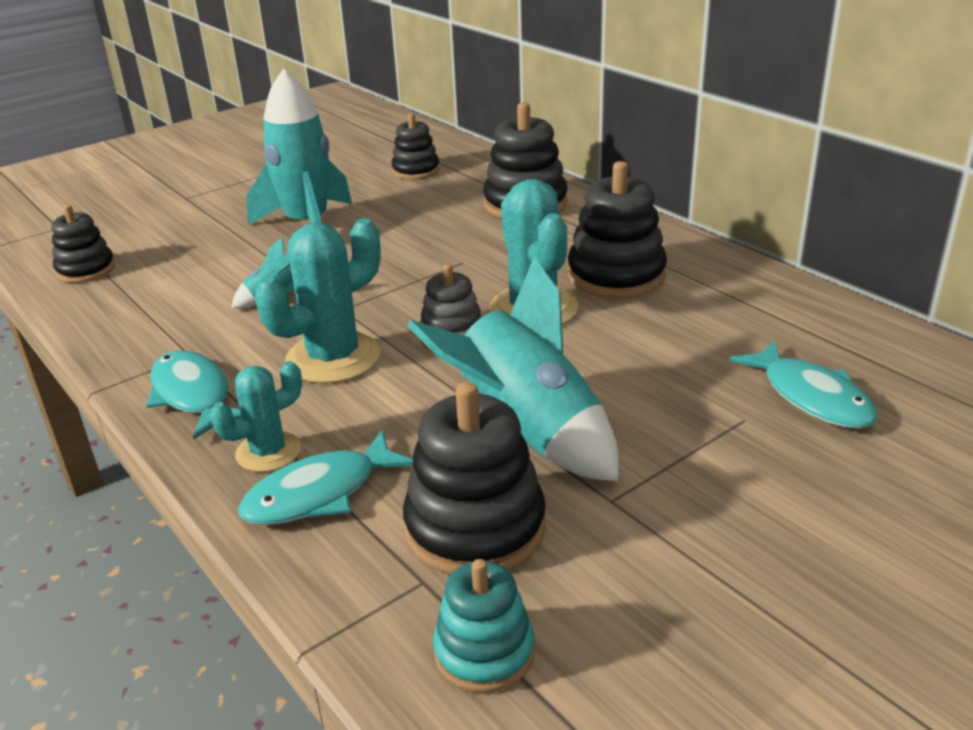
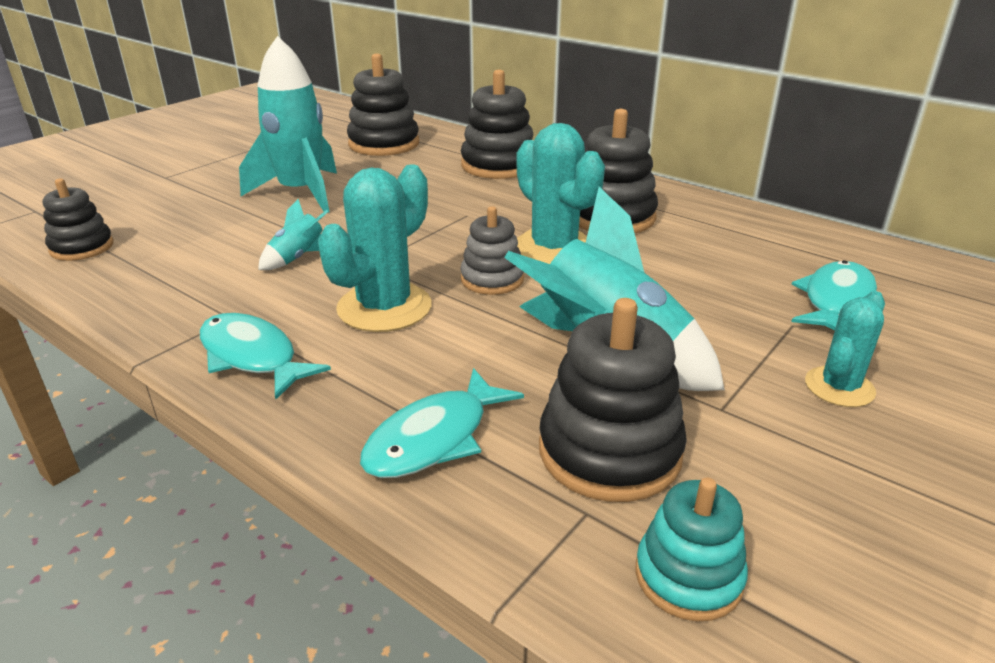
camera: 15 degrees left, 0 degrees up
turquoise cactus [210,361,302,472] -> turquoise cactus moved to [805,291,885,407]
black stacking toy [391,113,440,180] -> black stacking toy [347,53,419,156], size x1.61
turquoise fish [729,341,877,429] -> turquoise fish turned 105 degrees counterclockwise [791,260,877,330]

